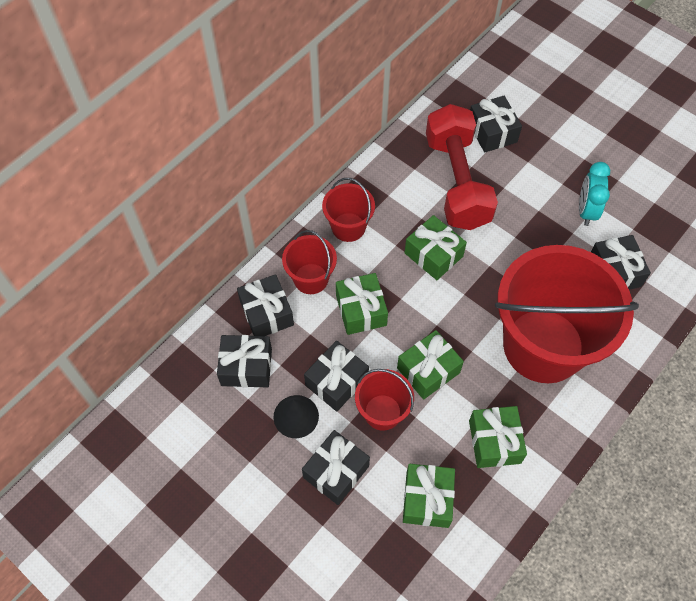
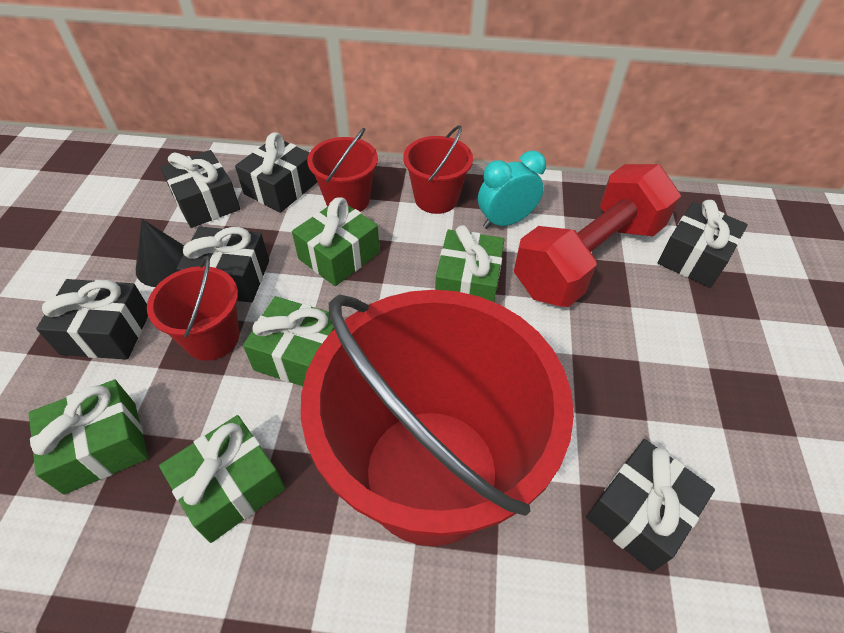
camera: 55 degrees right, 10 degrees down
turquoise clock [579,162,610,226] -> turquoise clock moved to [478,151,546,229]

